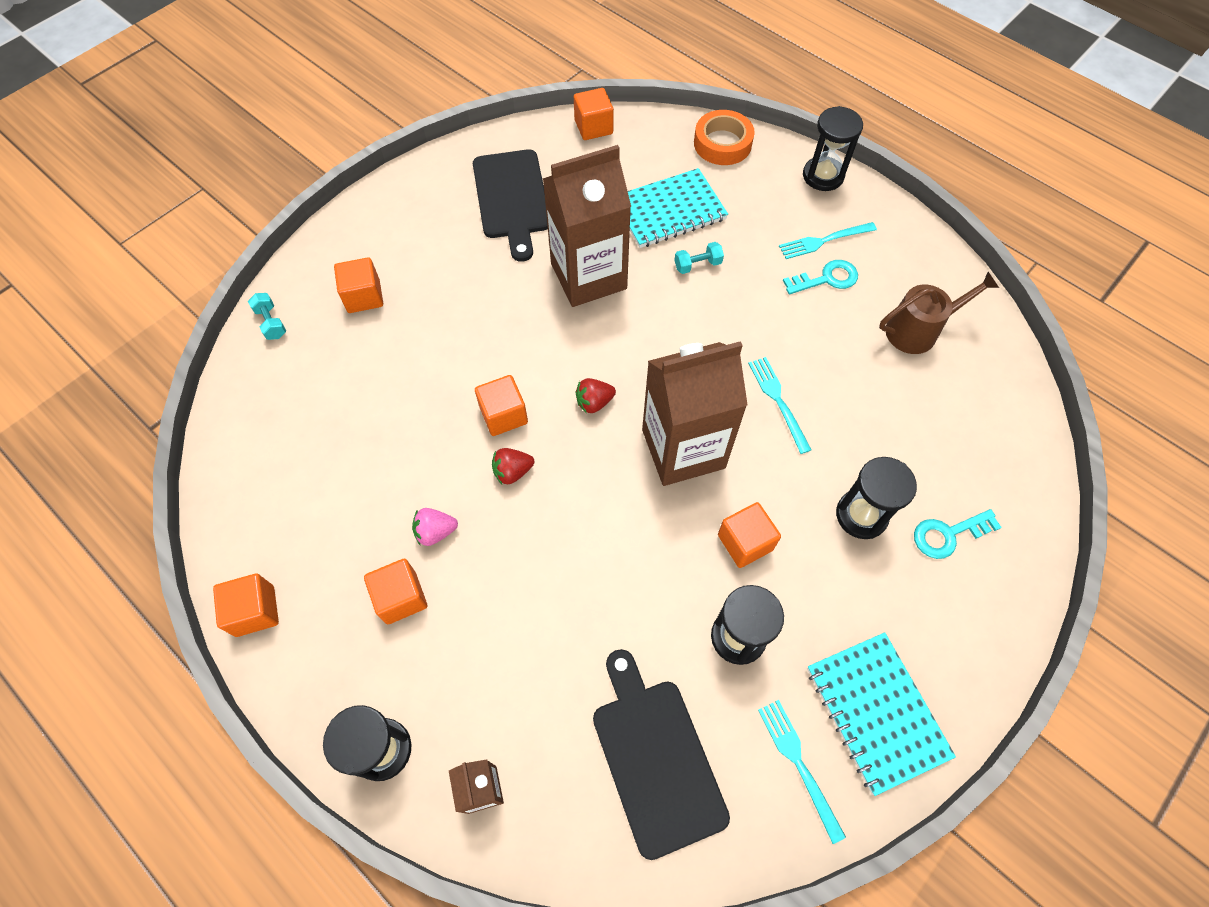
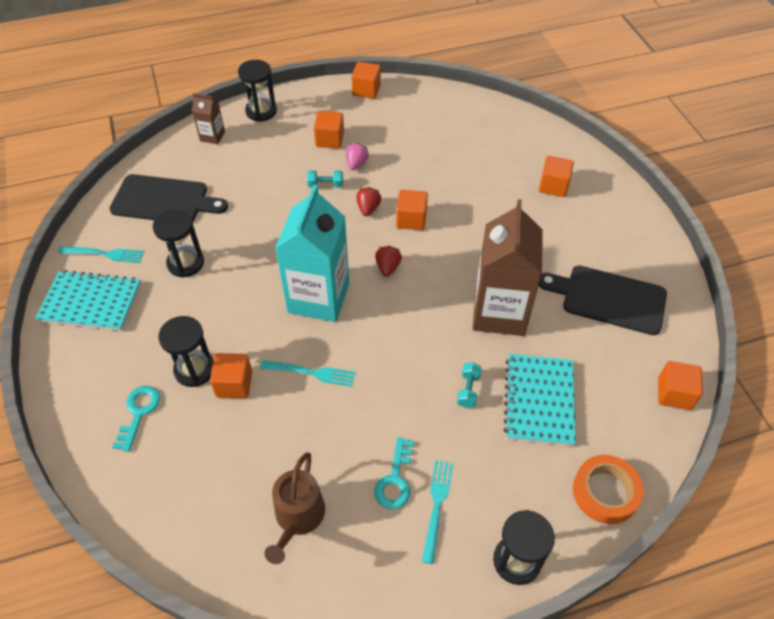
camera: 120 degrees right, 10 degrees down
turquoise dumbbell [248,293,286,340] -> turquoise dumbbell moved to [307,171,343,188]
brown carton [642,341,748,486] -> turquoise carton [275,185,349,322]
orange cube [718,502,781,568] -> orange cube moved to [210,353,252,398]

